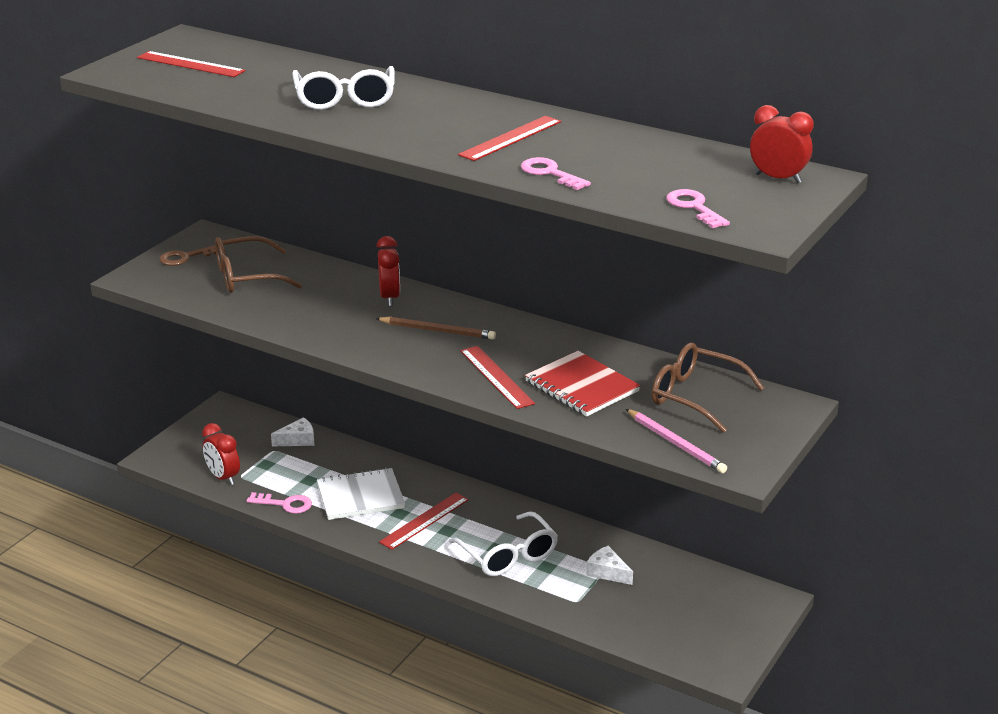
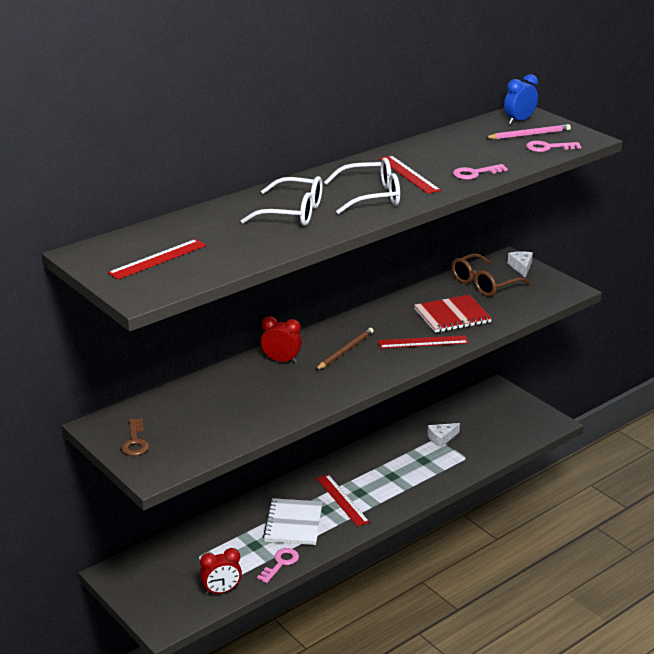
camera: 70 degrees left, 0 degrees up
brown glasses [215,236,302,293] -> none
white cheese [271,417,314,446] -> white cheese moved to [507,252,533,278]
white glasses [449,511,558,576] -> white glasses moved to [324,158,400,214]
pink pencil [626,409,727,473] -> pink pencil moved to [485,124,571,139]
red clock [750,105,814,184] -> blue clock [504,74,538,124]

